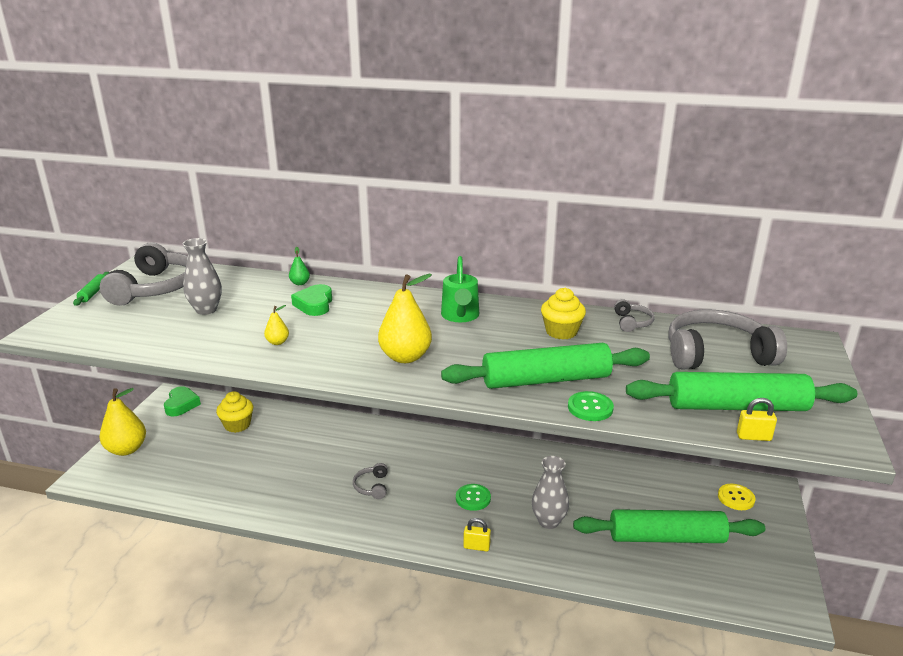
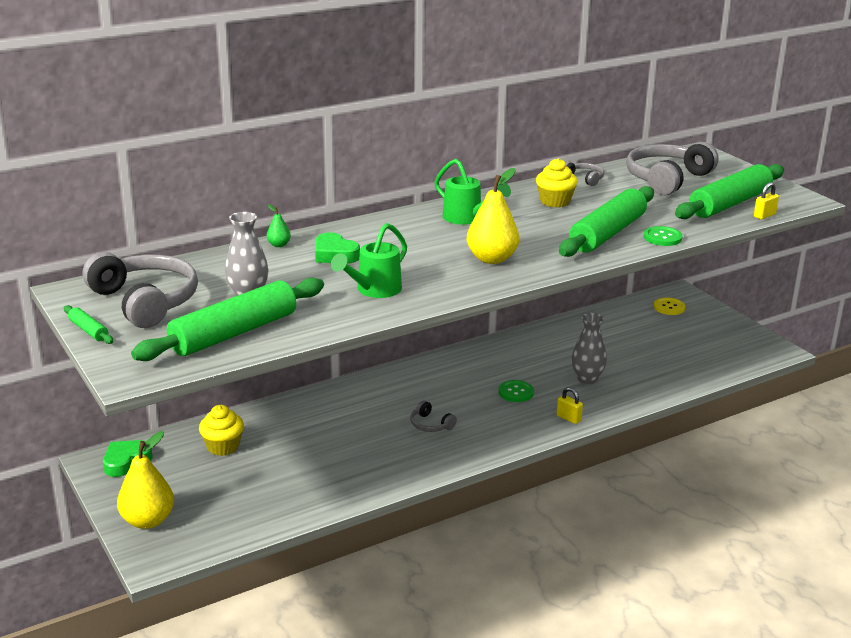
camera: 45 degrees left, 0 degrees up
green heart [164,386,201,417] -> green heart turned 90 degrees counterclockwise [103,440,153,477]
yellow pear [264,305,289,345] -> green watering can [331,223,407,298]
yellow padlock [463,518,491,552] -> yellow padlock turned 75 degrees clockwise [557,387,583,424]
green rolling pin [573,509,765,543] -> green rolling pin moved to [131,278,324,361]

